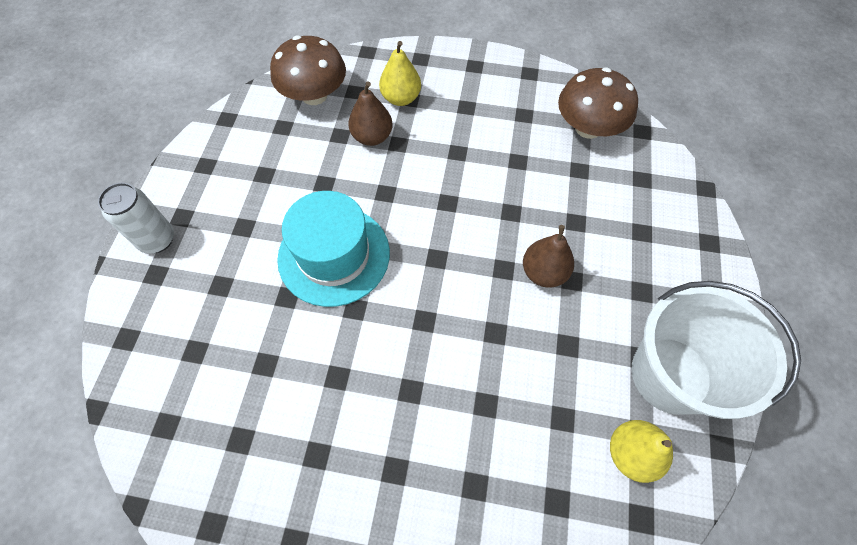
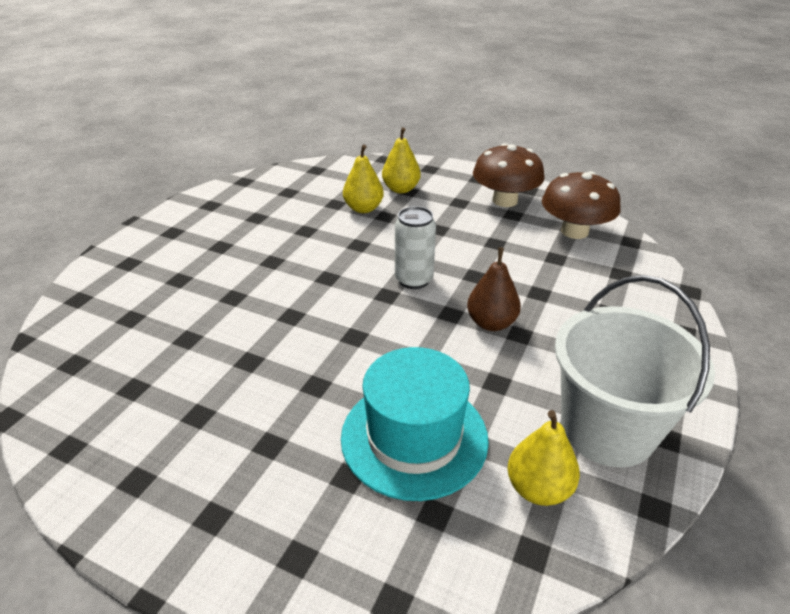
camera: 15 degrees right, 25 degrees down
white can [98,183,174,254] -> white can moved to [395,206,436,289]
brown mushroom [270,35,346,105] -> brown mushroom moved to [473,143,545,207]
turquoise hat [277,191,390,307] -> turquoise hat moved to [341,347,489,501]
brown pear [348,81,393,146] -> yellow pear [343,145,384,213]

